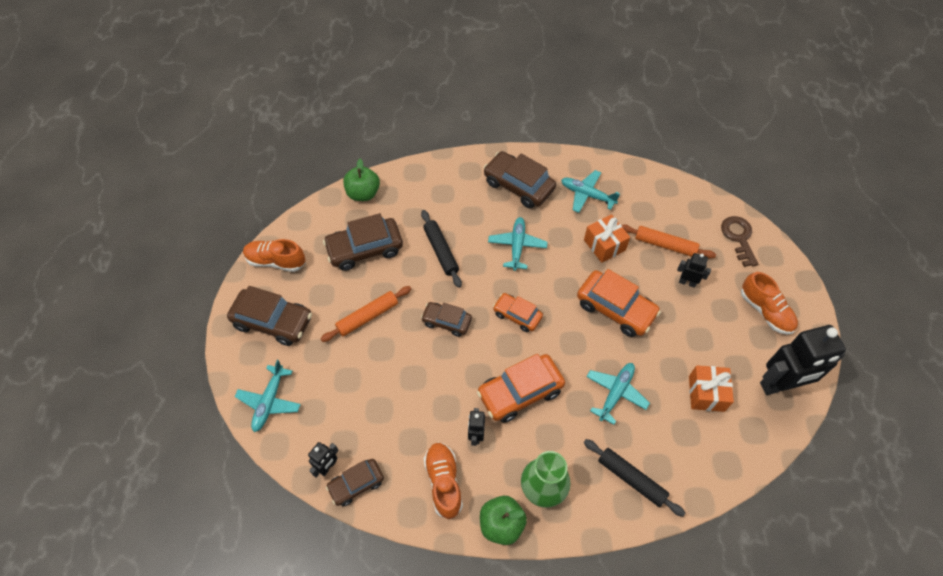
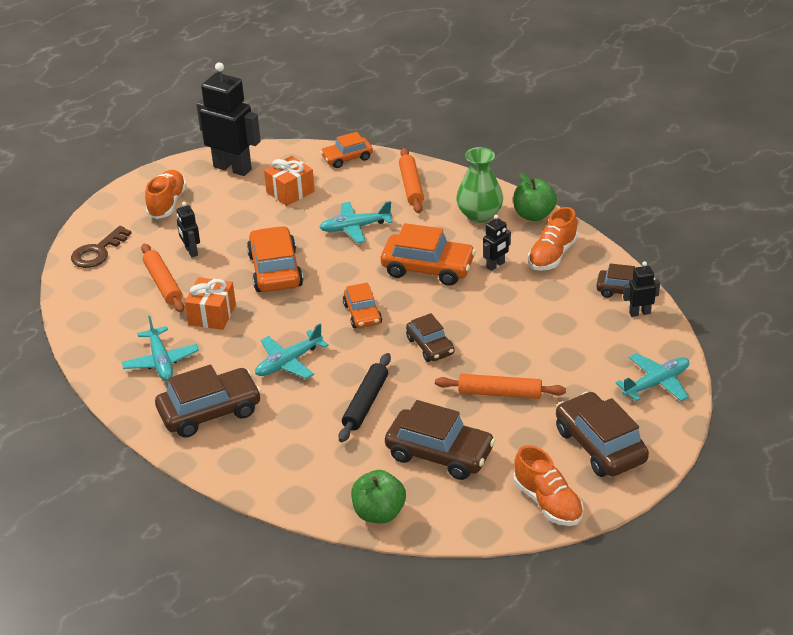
camera: 135 degrees left, 20 degrees down
brown car [483,151,556,208] -> brown car turned 105 degrees counterclockwise [155,365,261,438]
black rolling pin [584,439,685,517] -> orange rolling pin [399,148,424,213]
none -> orange car [320,132,373,168]

